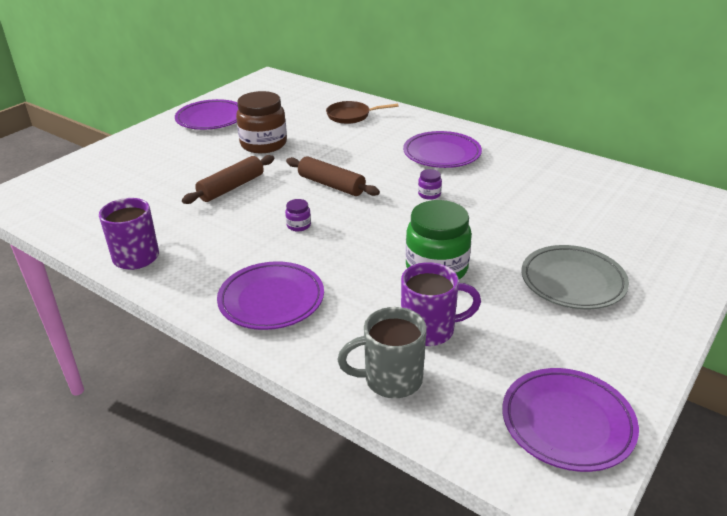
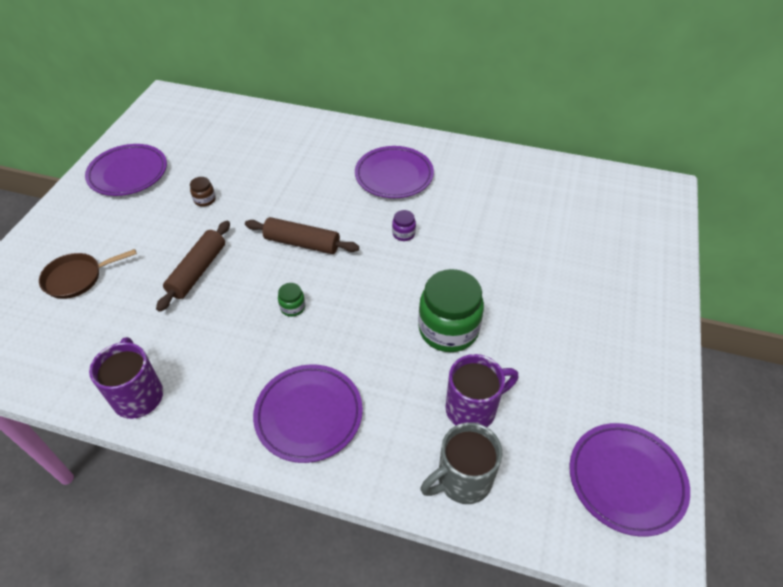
camera: 20 degrees left, 15 degrees up
brown jar [236,91,287,153] -> brown jar [190,177,216,207], size x0.43
purple jar [285,199,311,231] -> green jar [278,283,305,317]
brown pan [326,101,399,124] -> brown pan moved to [39,249,137,299]
grey plate [522,245,629,309] -> none

